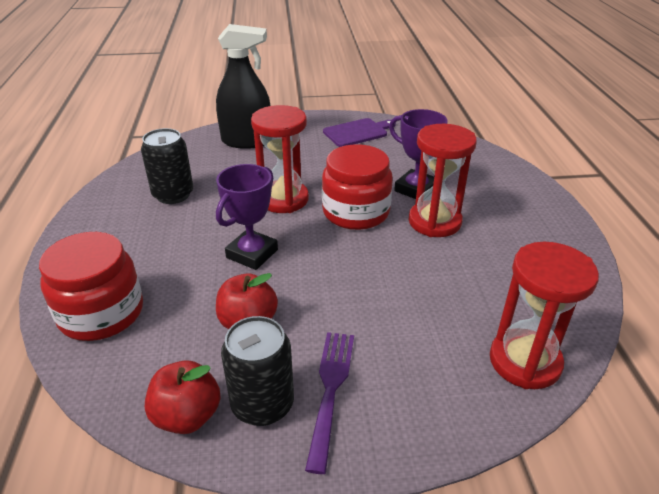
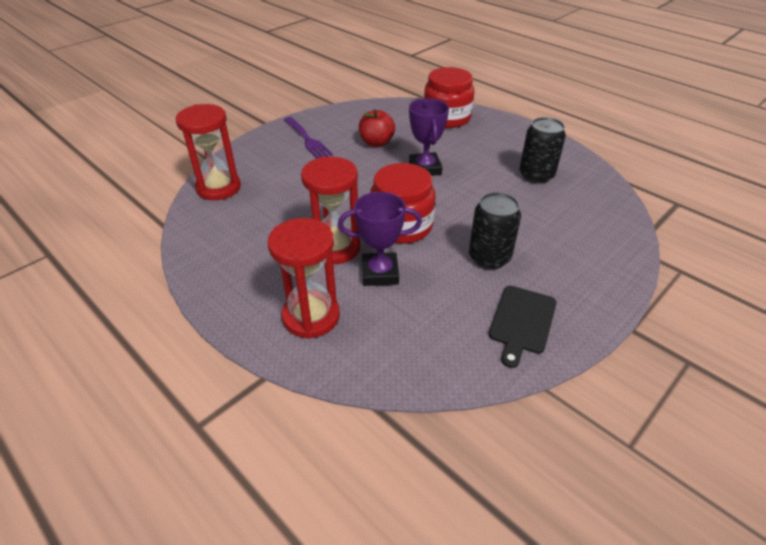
camera: 140 degrees right, 5 degrees up
red apple [145,360,221,434] -> none
black spray bottle [216,24,271,149] -> none
black can [221,316,294,426] -> black can moved to [469,192,521,269]
red hourglass [251,105,309,213] -> red hourglass moved to [268,218,340,339]
purple cutting board [323,118,396,147] -> black cutting board [489,286,557,368]

